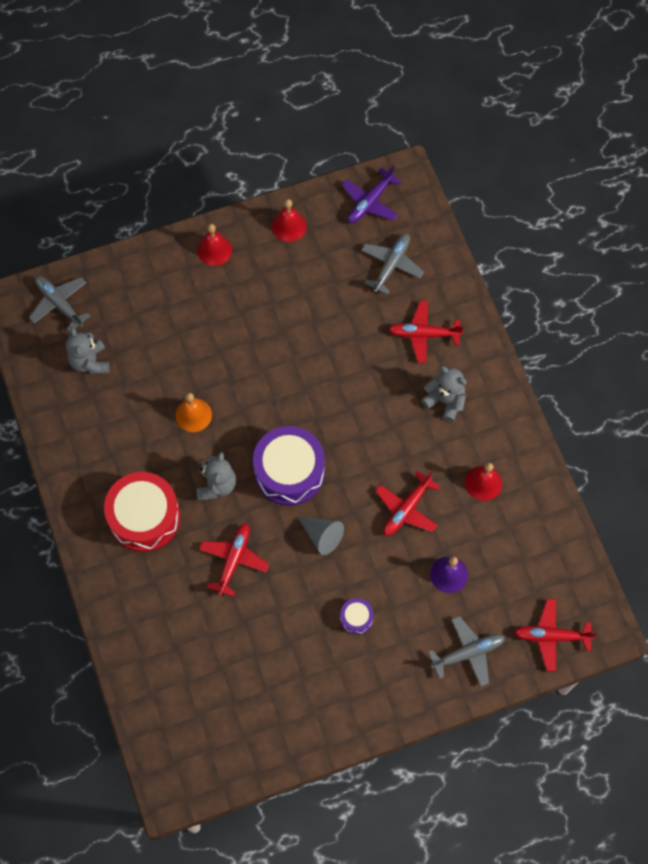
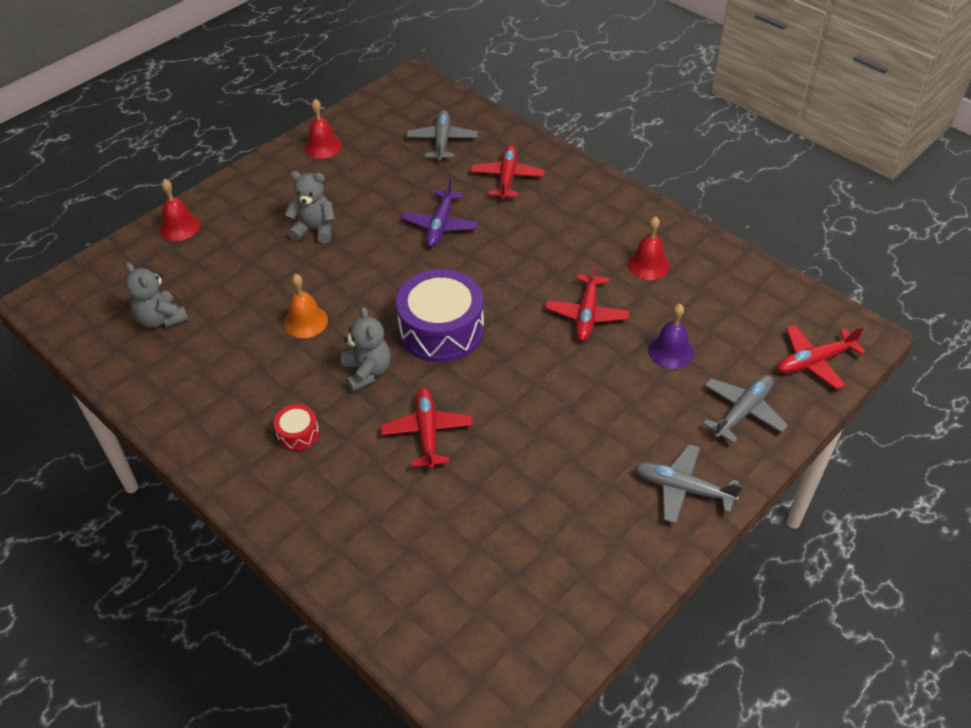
camera: 25 degrees left, 20 degrees down
grey plane [29,276,91,332] -> grey plane moved to [635,444,742,524]
red drum [104,472,180,552] -> red drum [274,404,319,451], size x0.45
red bell [197,224,232,266] -> red bell moved to [160,179,201,241]
grey cone [297,516,344,555] -> none
purple drum [340,598,374,635] -> none
purple plane [342,165,402,223] -> purple plane moved to [402,177,479,247]
red plane [388,301,464,363] -> red plane turned 120 degrees clockwise [471,145,545,199]
grey teddy bear [421,366,467,422] -> grey teddy bear moved to [285,171,335,243]

